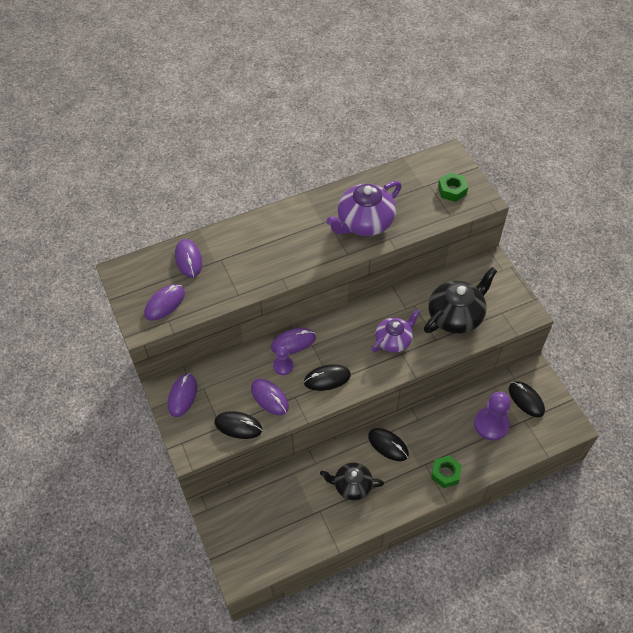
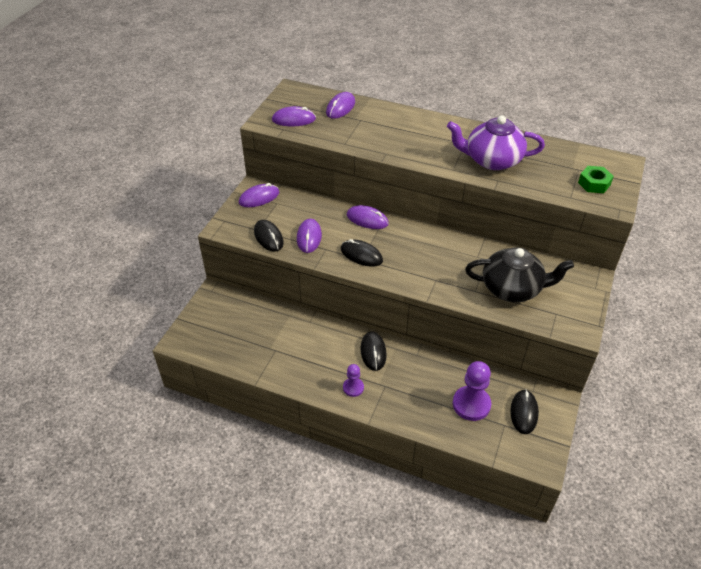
camera: 45 degrees right, 10 degrees down
purple pawn [273,346,293,375] -> purple pawn moved to [343,364,364,397]
black teapot [320,463,384,500] -> none
purple teapot [371,309,420,353] -> none
green nut [431,455,462,488] -> none

